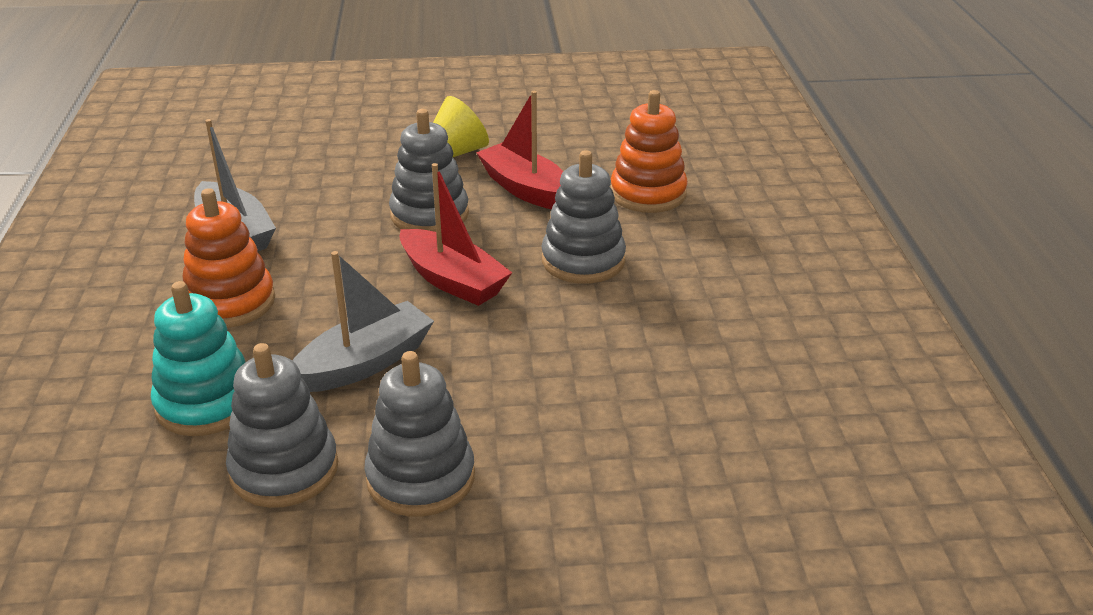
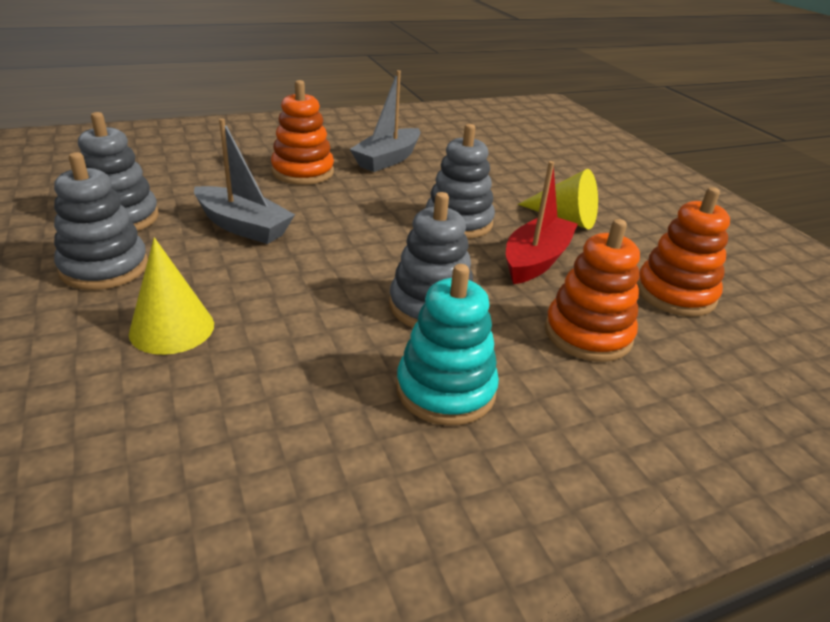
camera: 70 degrees right, 0 degrees up
turquoise stacking toy [151,281,246,436] -> turquoise stacking toy moved to [396,264,499,426]
red boat [400,163,512,306] -> none
none -> yellow cone [129,237,214,355]
none -> orange stacking toy [637,187,730,317]

